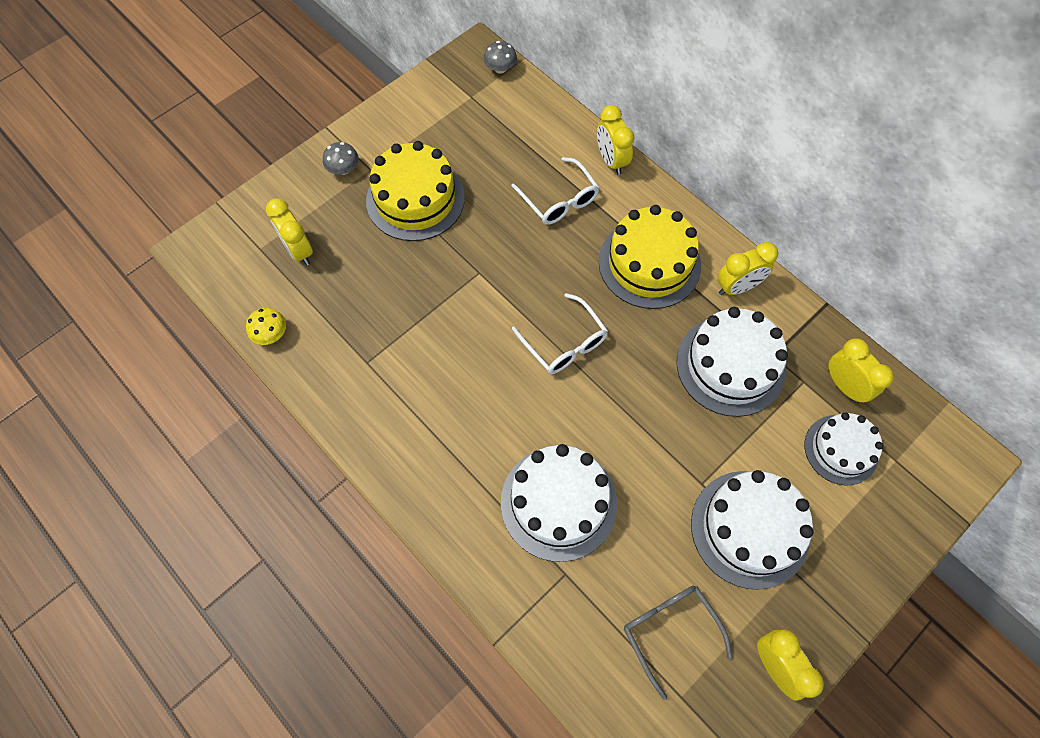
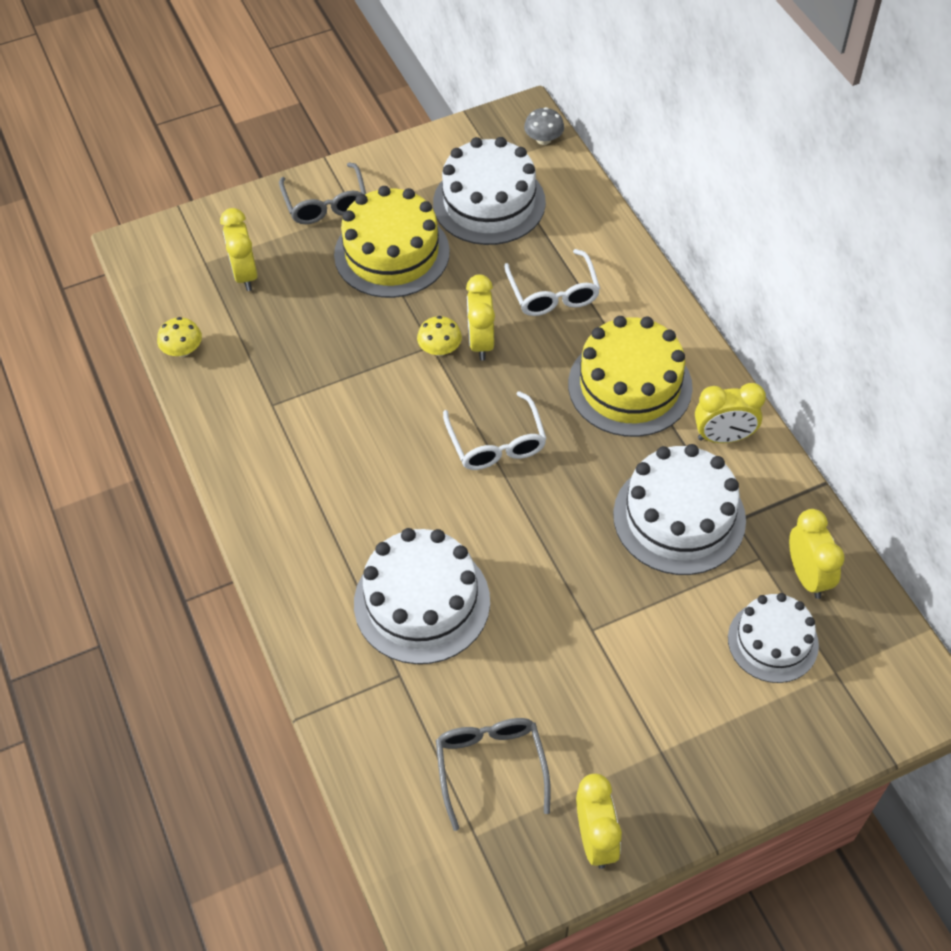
camera: 20 degrees right, 10 degrees down
grey mushroom [323,142,359,175] -> grey glasses [279,162,366,224]
yellow clock [597,105,634,175] -> yellow clock moved to [466,275,495,361]
white cake [691,470,814,590] -> white cake moved to [433,137,546,245]
none -> yellow mushroom [417,316,462,356]

